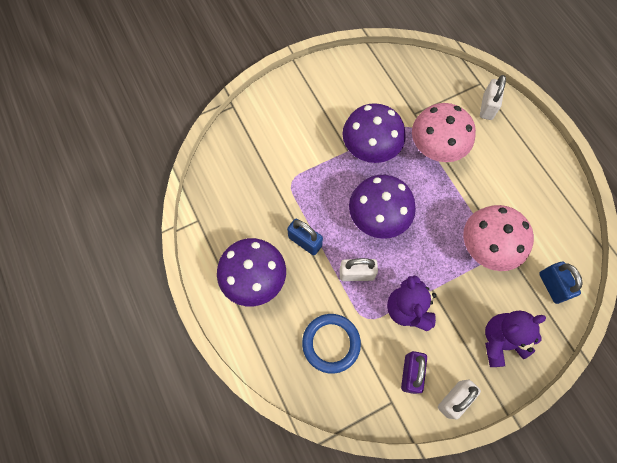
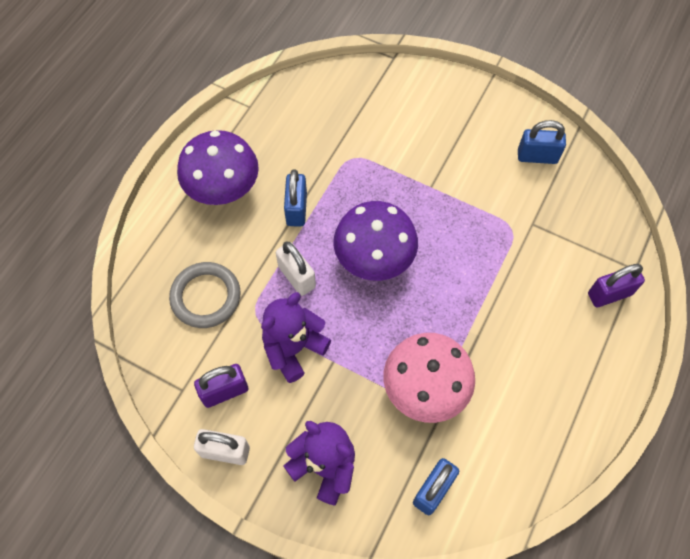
camera: 55 degrees right, 5 degrees down
blue ring [302,314,361,374] -> grey ring [169,262,241,328]
purple mushroom [342,103,406,163] -> none
pink mushroom [412,103,476,162] -> none
white padlock [480,75,506,120] -> purple padlock [588,264,645,307]
none -> blue padlock [518,120,566,164]

